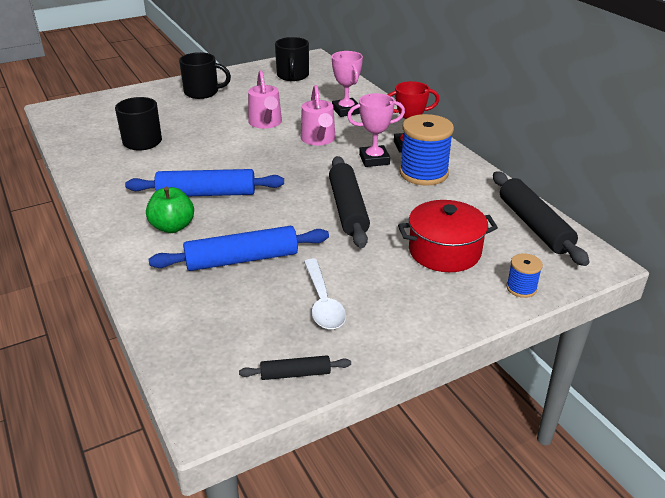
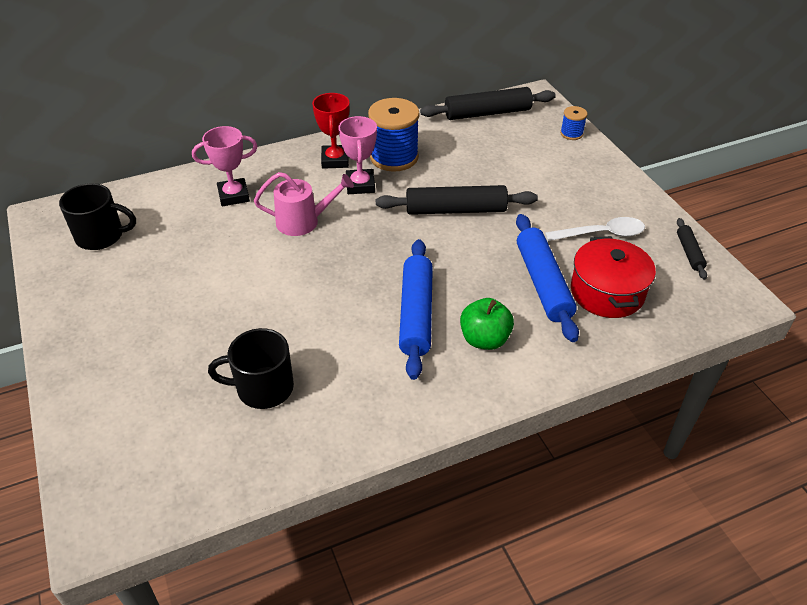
camera: 85 degrees left, 10 degrees up
black mug [179,52,231,99] -> none
pink watering can [248,70,282,129] -> none
red pot [398,200,498,272] -> red pot moved to [571,236,656,318]

